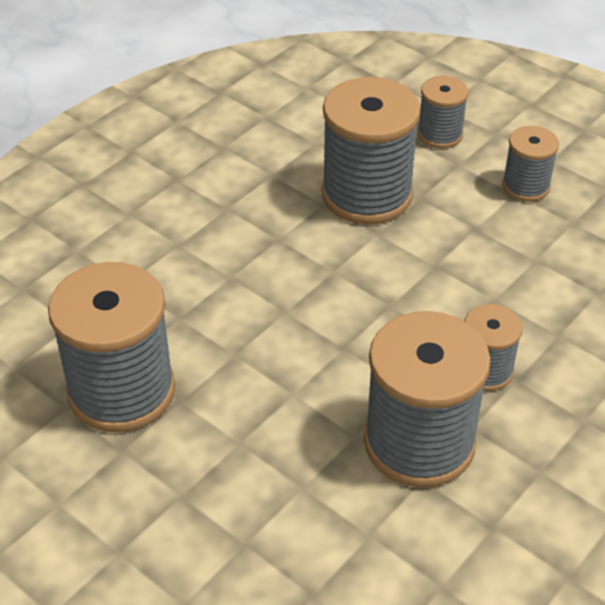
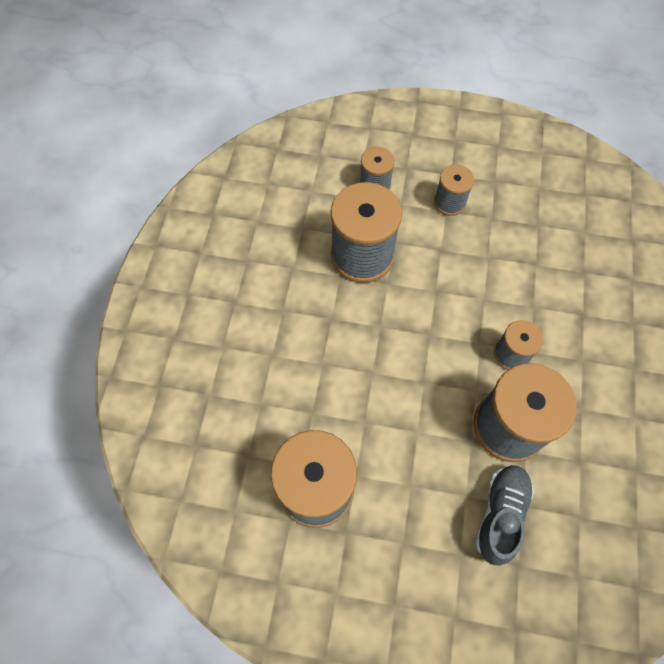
camera: 30 degrees left, 20 degrees up
none -> grey shoe [475,465,534,566]

